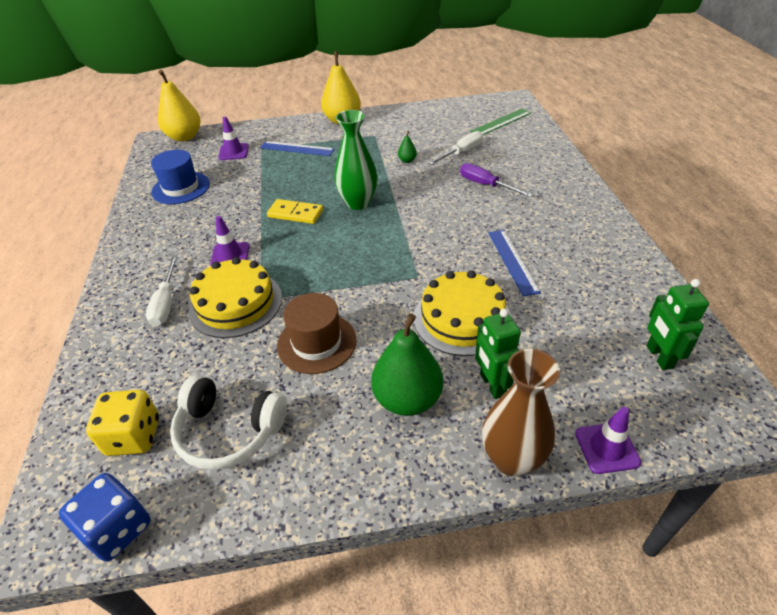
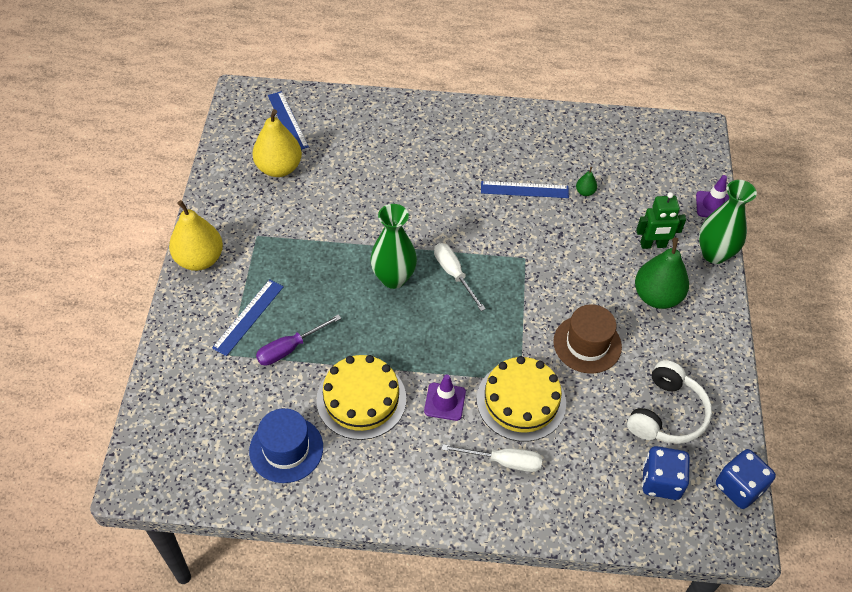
camera: 80 degrees left, 10 degrees up
yellow dice [86,390,159,456] -> blue dice [642,446,690,500]
yellow pear [158,70,201,142] -> yellow pear moved to [252,109,302,177]
purple traffic cone [218,117,249,160] -> none
yellow domino [267,199,323,224] -> none
green pear [398,131,417,163] -> green pear moved to [576,167,597,196]
yellow cake [414,270,511,356] -> yellow cake moved to [316,355,406,440]
white screwdriver [428,131,483,165] -> white screwdriver moved to [434,243,486,311]
purple screwdriver [460,163,533,197] -> purple screwdriver moved to [256,314,341,366]
green ruler [470,109,531,135] -> blue ruler [268,91,309,150]
brown vase [482,349,560,477] -> green vase [699,180,757,264]
green robot [647,279,709,370] -> none

